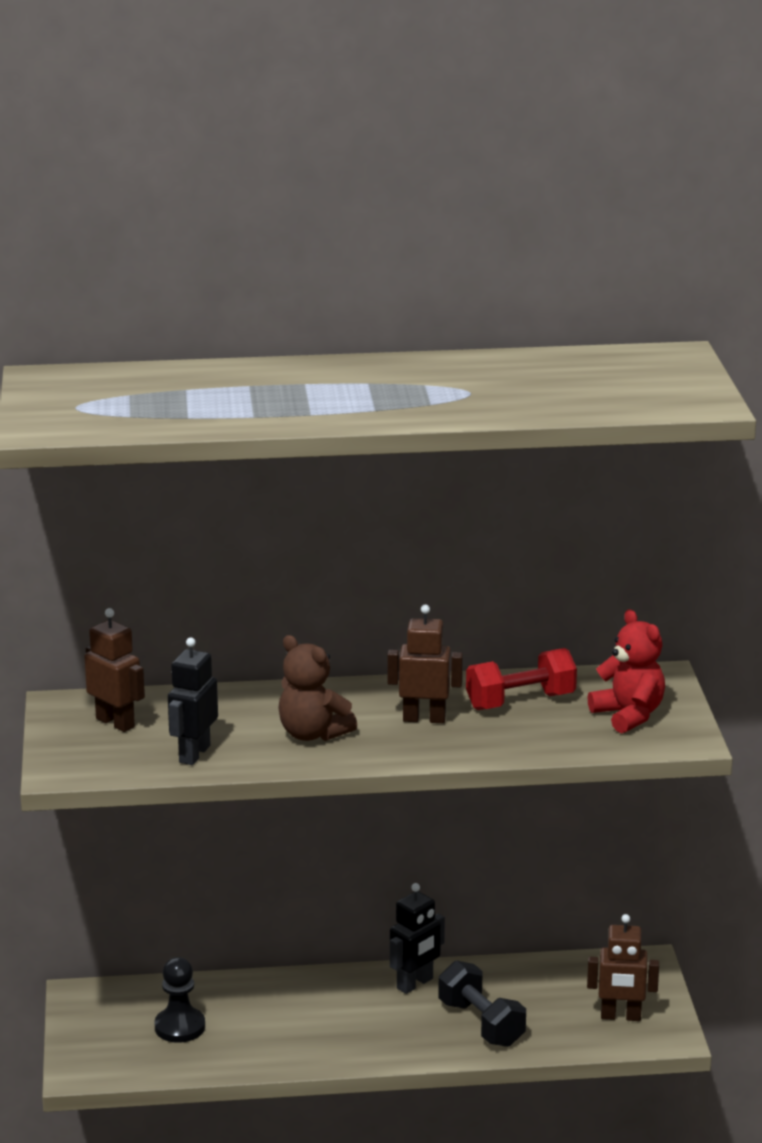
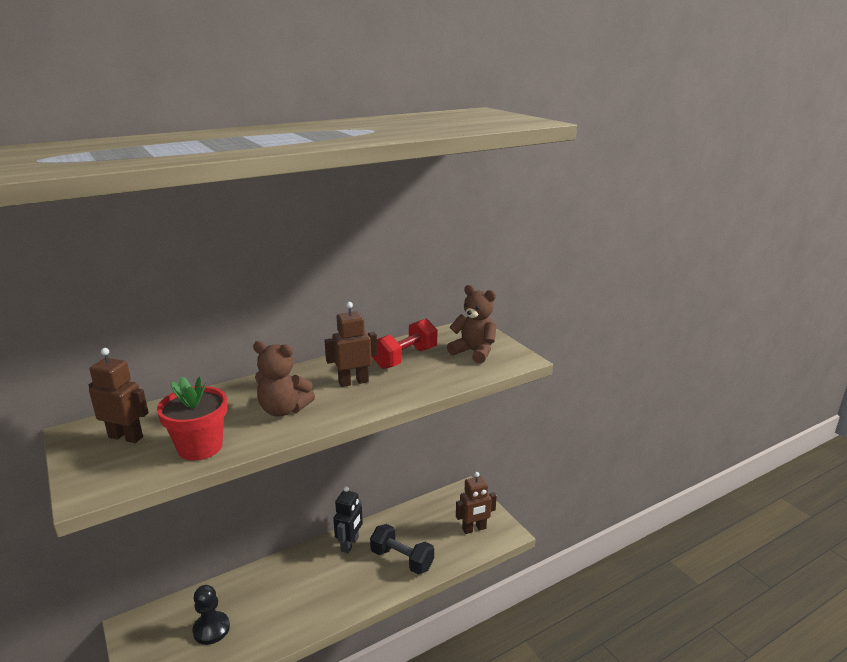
camera: 25 degrees left, 0 degrees up
black robot [168,637,218,765] -> red flower pot [157,377,227,461]
red teddy bear [587,609,665,733] -> brown teddy bear [447,285,497,364]

